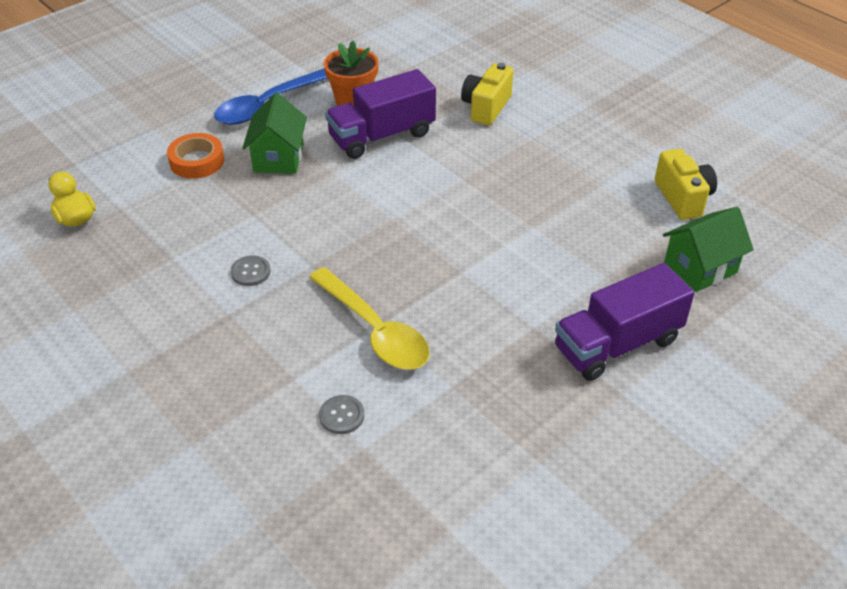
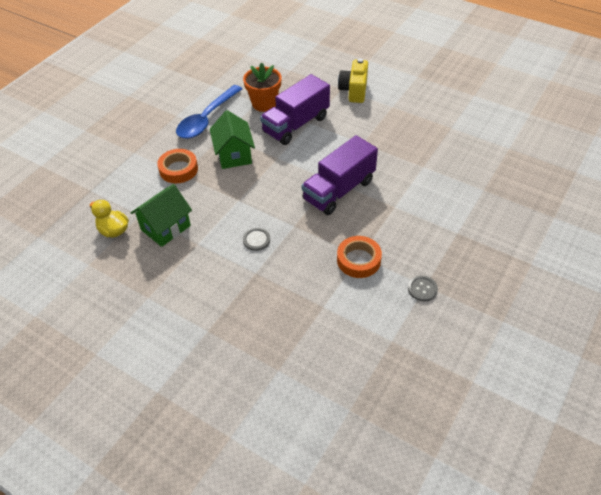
camera: 15 degrees left, 5 degrees up
yellow spoon [309,267,430,370] -> orange tape [337,236,382,278]
grey button [319,395,364,434] -> grey button moved to [408,276,438,301]
purple truck [555,263,695,381] -> purple truck moved to [301,135,378,215]
yellow camera [655,149,717,220] -> none
green house [663,207,754,292] -> green house moved to [131,184,192,247]

